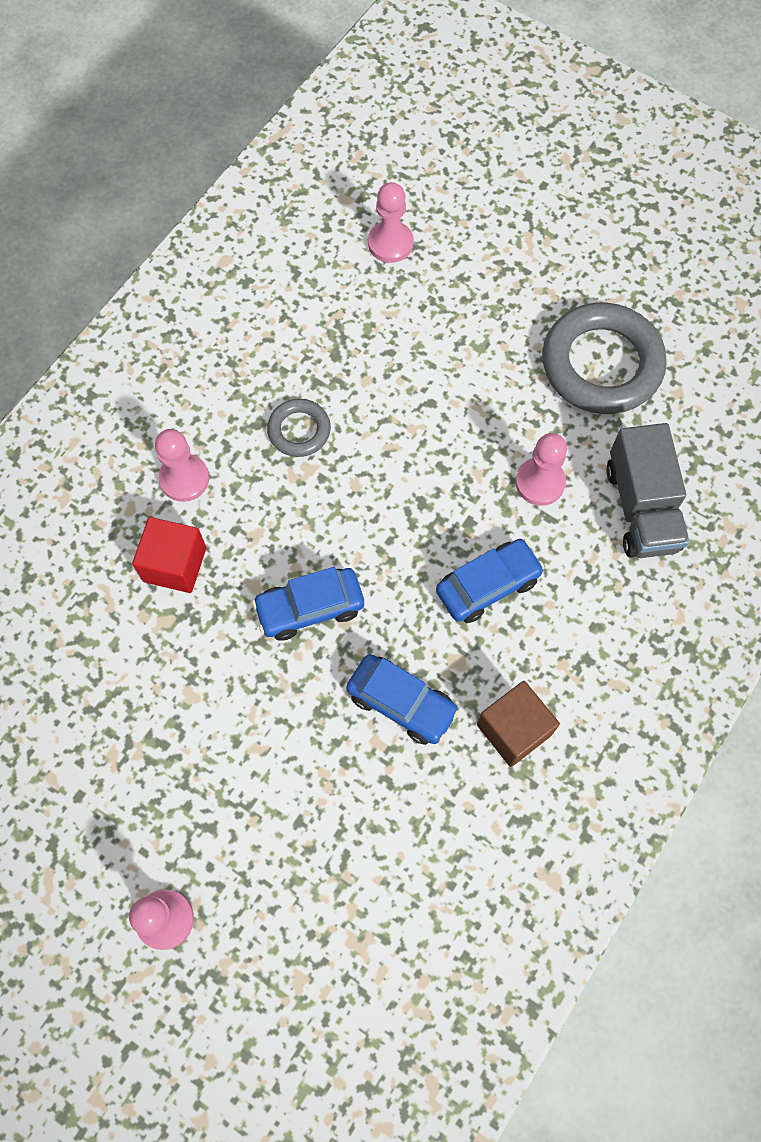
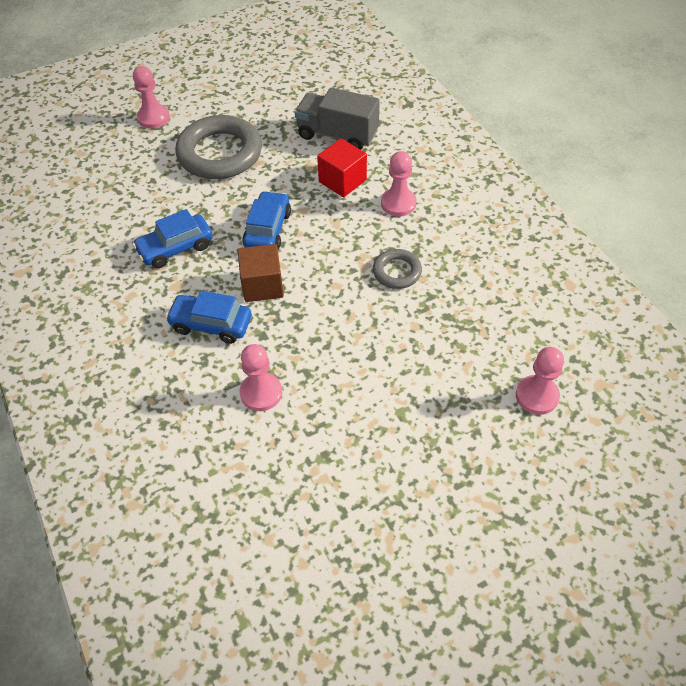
camera: 120 degrees right, 15 degrees down
blue car [436,539,545,623] -> blue car turned 105 degrees clockwise [165,291,252,344]
brown cube [477,681,560,767] -> brown cube moved to [238,244,284,302]
grey ring [542,302,667,414] -> grey ring moved to [175,115,262,179]
grey truck [606,423,689,558] -> grey truck moved to [295,87,380,150]

